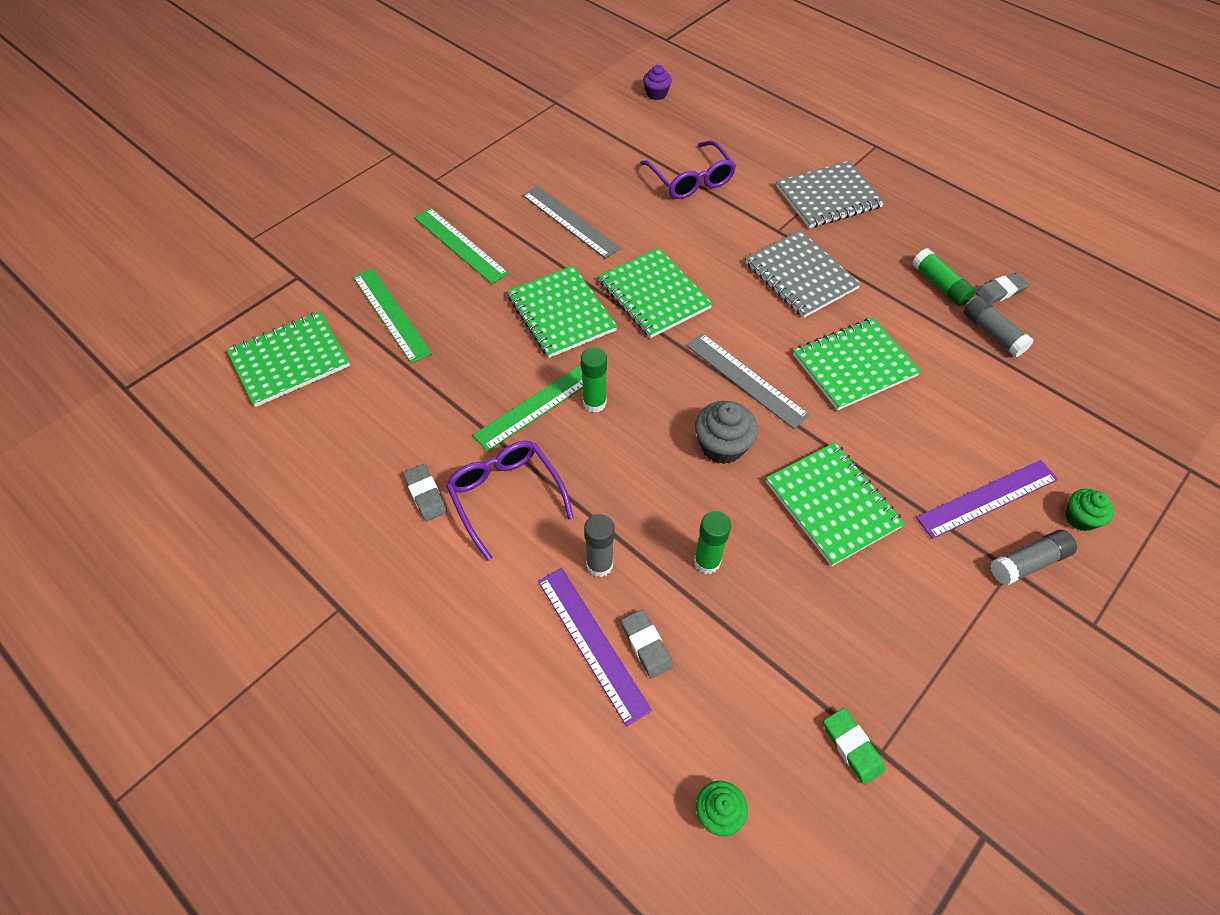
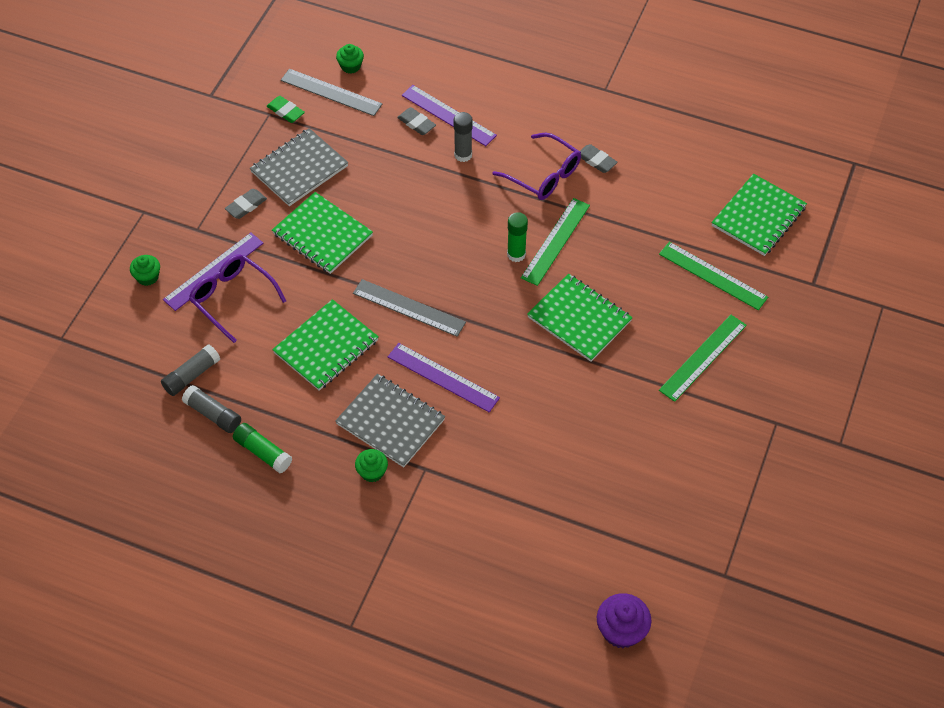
camera: 160 degrees right, 0 degrees up
green ruler [414,208,509,284] -> green ruler turned 75 degrees counterclockwise [659,315,747,402]
grey ruler [522,186,621,259] -> grey ruler moved to [281,69,382,116]
green notebook [599,248,713,338] -> none
purple glasses [640,141,736,199] -> purple glasses moved to [189,254,286,343]
purple cupcake [643,65,672,100] -> purple cupcake [597,593,652,648], size x1.55
green glue stick [694,511,731,574] -> none
grey cupcake [695,401,758,464] -> none
grey notebook [776,161,885,228] -> grey notebook moved to [250,128,348,206]
grey eraser [976,273,1029,304] -> grey eraser moved to [225,189,267,219]
grey glue stick [990,530,1077,585] -> grey glue stick moved to [161,345,220,396]
none -> green cupcake [355,449,388,482]
none -> purple ruler [388,343,500,412]

